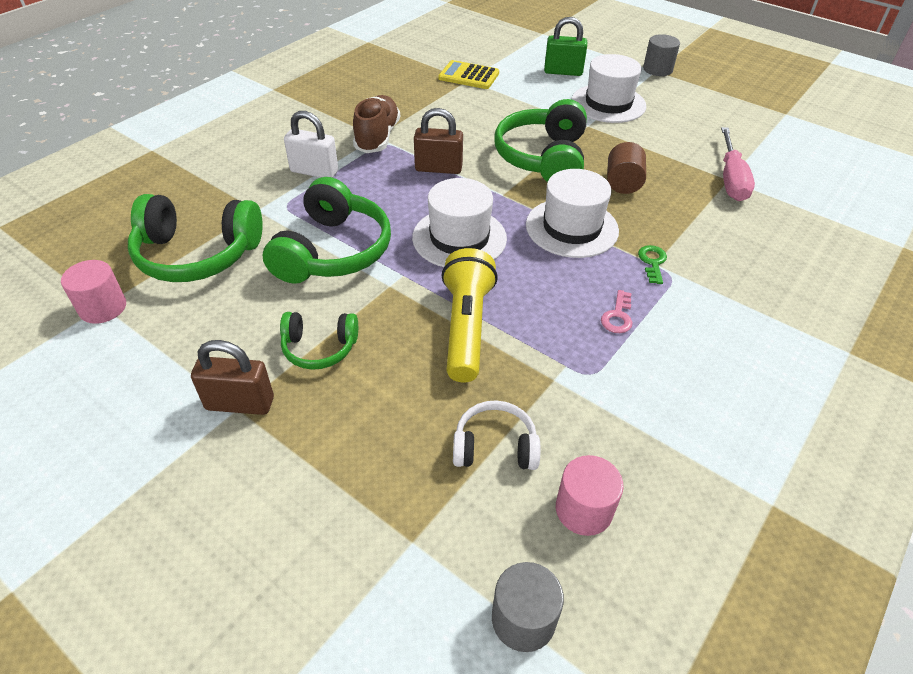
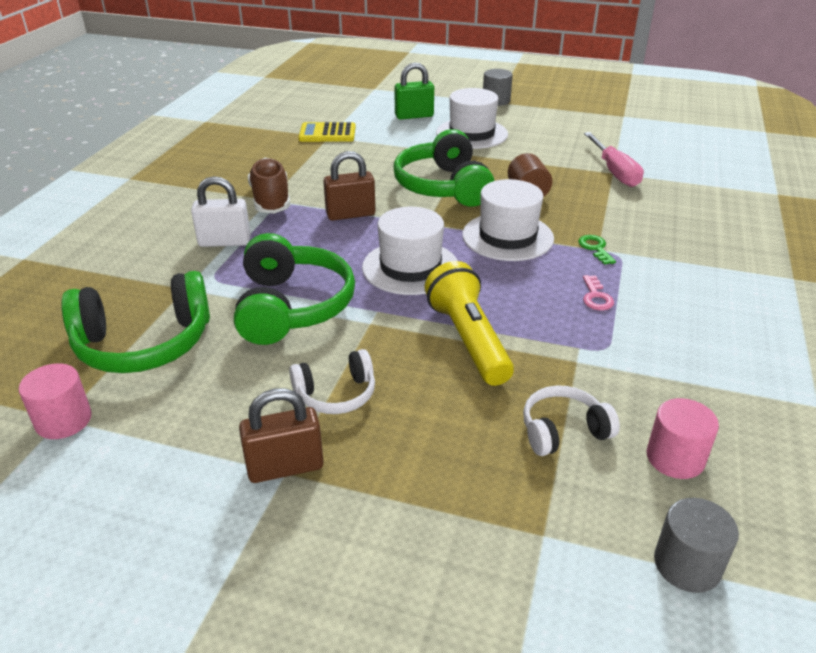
camera: 20 degrees left, 10 degrees down
green headphones [280,312,358,370] -> white headphones [289,349,375,414]

